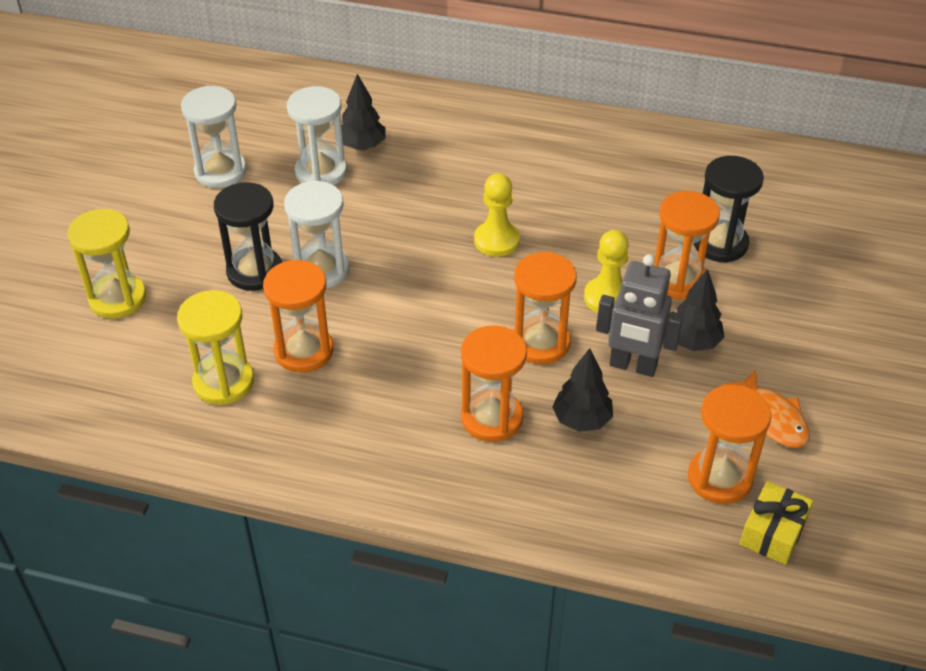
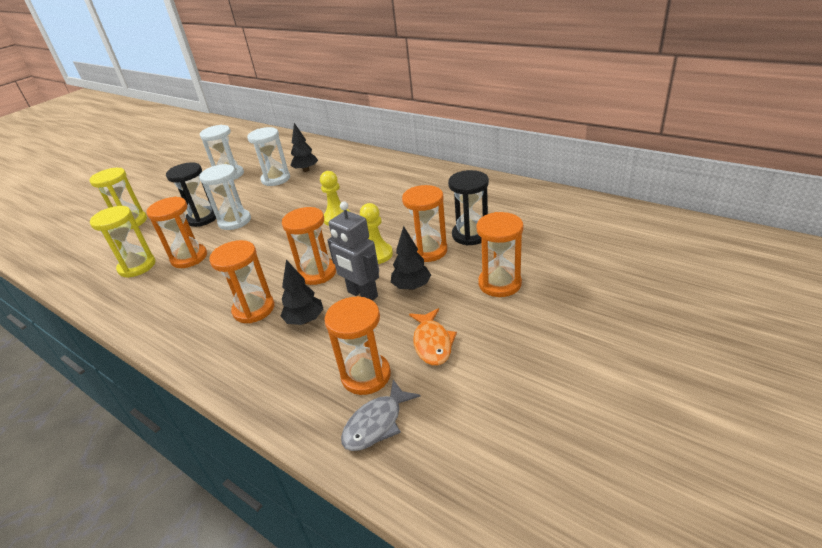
camera: 25 degrees right, 10 degrees down
yellow gift [740,481,813,565] -> grey fish [341,380,421,451]
none -> orange hourglass [476,212,523,297]

